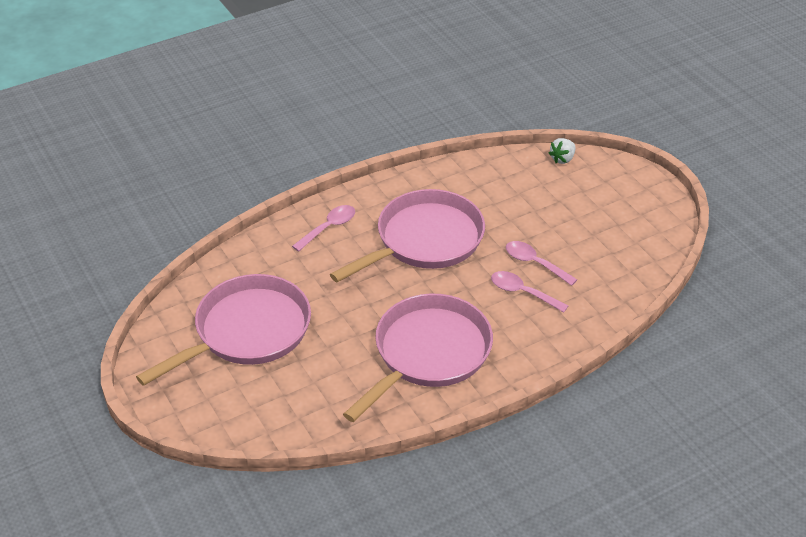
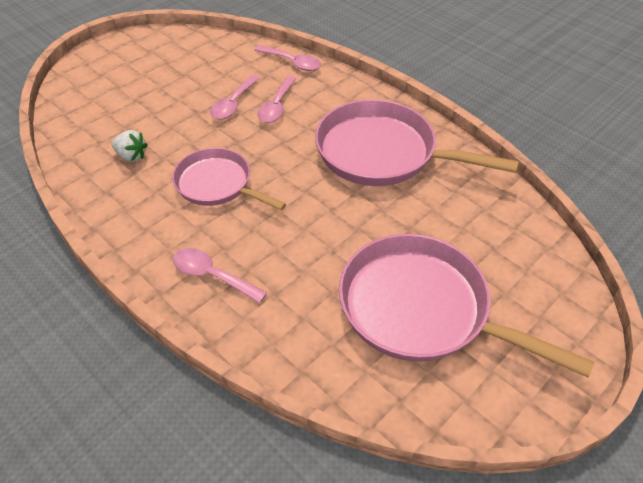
camera: 105 degrees left, 5 degrees up
pink pan [330,189,485,282] -> pink pan [172,148,286,210], size x0.62
white strawberry [548,138,575,164] -> white strawberry moved to [112,130,147,162]
none -> pink spoon [254,45,321,71]

